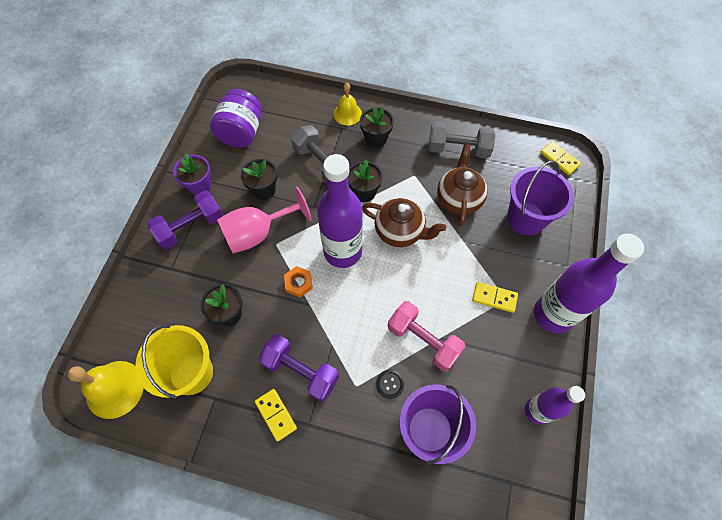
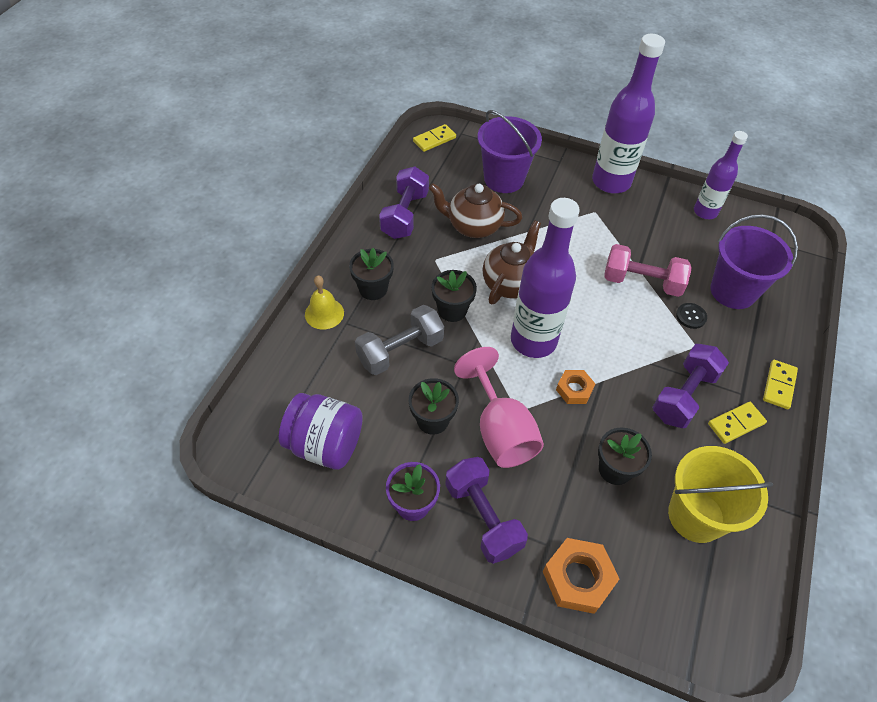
camera: 85 degrees left, 10 degrees down
yellow bell [67,361,144,419] -> none
pink dumbbell [388,301,466,371] -> pink dumbbell turned 60 degrees clockwise [604,244,692,297]
grey dumbbell [428,121,496,158] -> purple dumbbell [379,166,429,239]
yellow domino [472,282,518,313] -> yellow domino moved to [763,360,798,409]
none -> orange nut [543,538,619,614]

